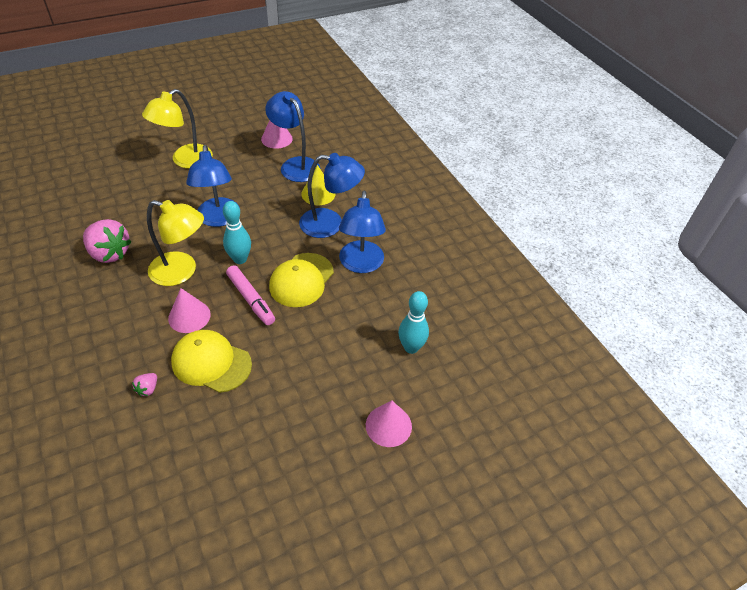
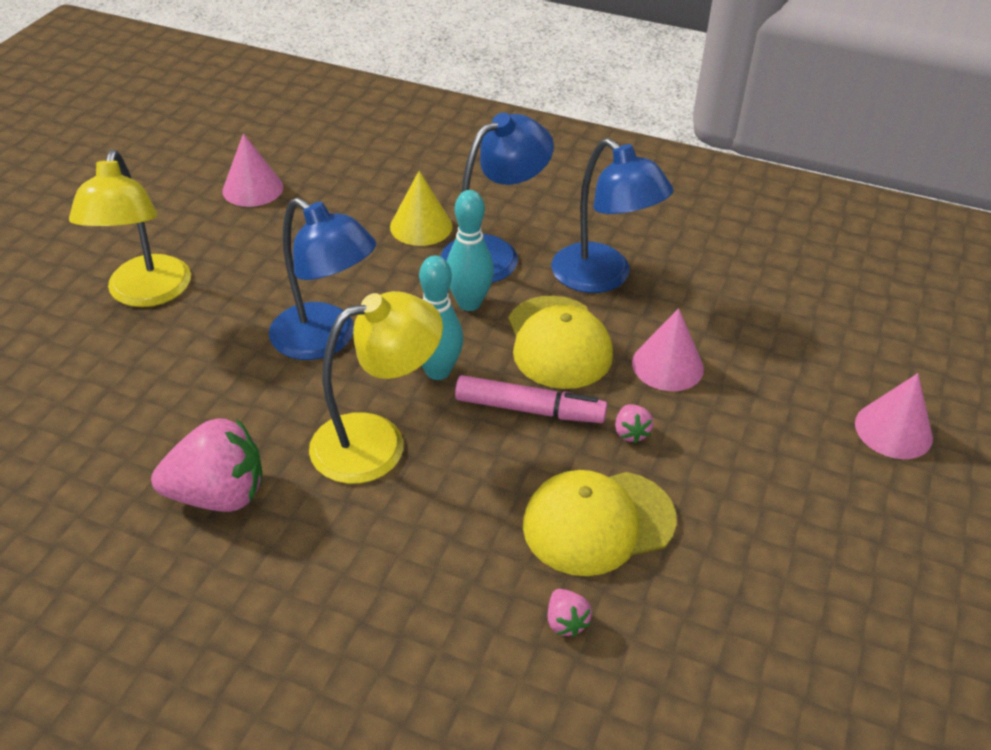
camera: 40 degrees left, 5 degrees down
pink cone [168,288,211,333] -> pink cone moved to [632,308,704,391]
blue lamp [265,91,320,182] -> none
turquoise bowling pin [398,291,429,354] -> turquoise bowling pin moved to [447,190,494,311]
none -> pink strawberry [615,404,654,444]

